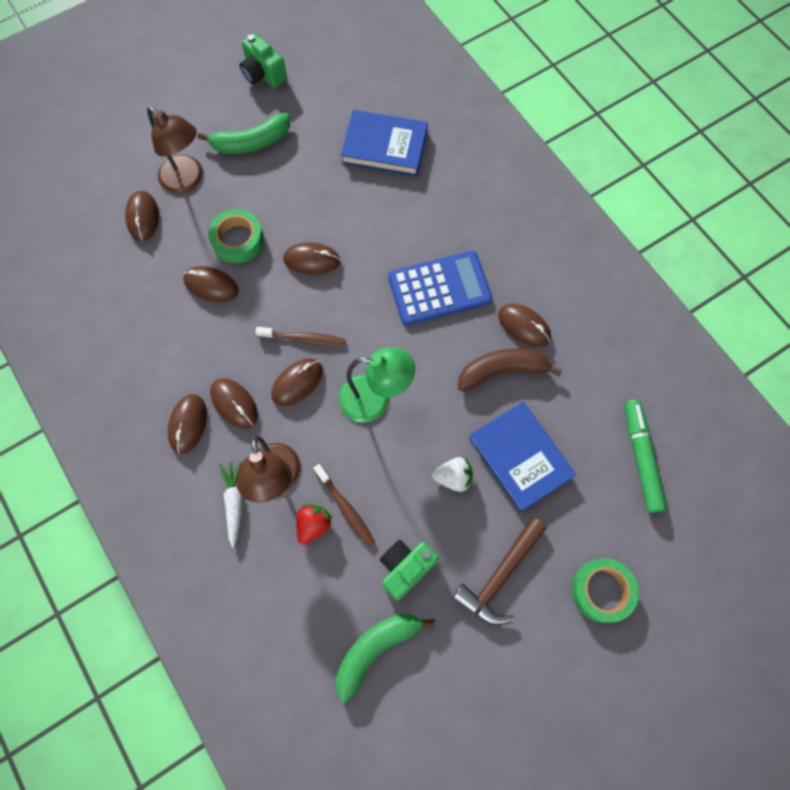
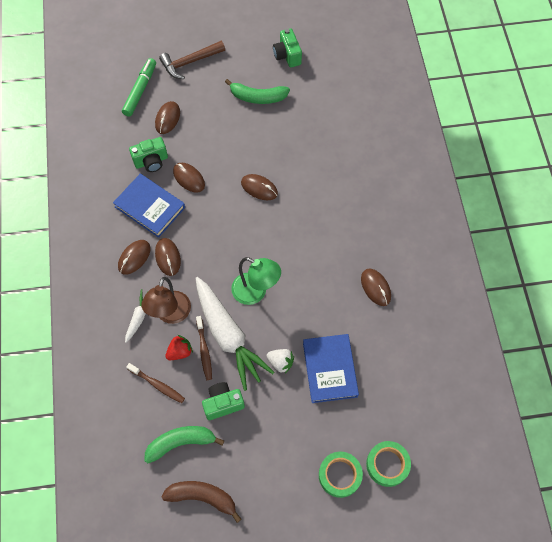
camera: 25 degrees right, 5 degrees down
brown lamp [147,106,203,194] -> none
green tape [208,209,264,263] -> green tape moved to [366,441,411,487]
brown toothbrush [255,327,345,346] -> brown toothbrush moved to [126,363,185,403]
brown mouse [271,358,323,406] -> none
blue book [341,110,428,177] -> blue book moved to [113,174,185,238]
blue calculator [388,251,492,326] -> none
brown hammer [452,517,547,626] -> brown hammer moved to [159,41,225,79]
brown banana [458,348,562,391] -> brown banana moved to [161,481,241,523]
green marker [625,400,667,513] -> green marker moved to [122,58,156,117]
none -> green camera [129,137,168,172]
none -> white carrot [195,277,274,391]

